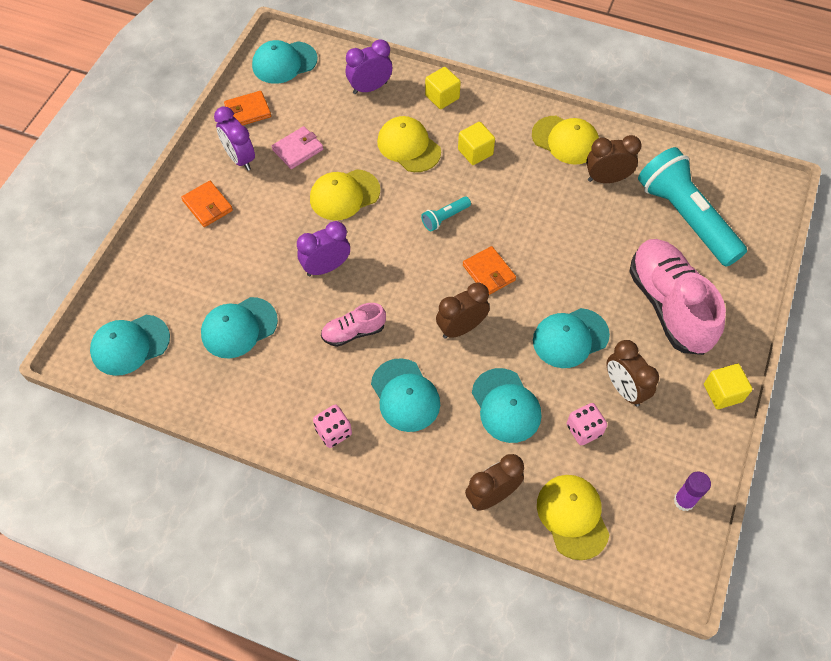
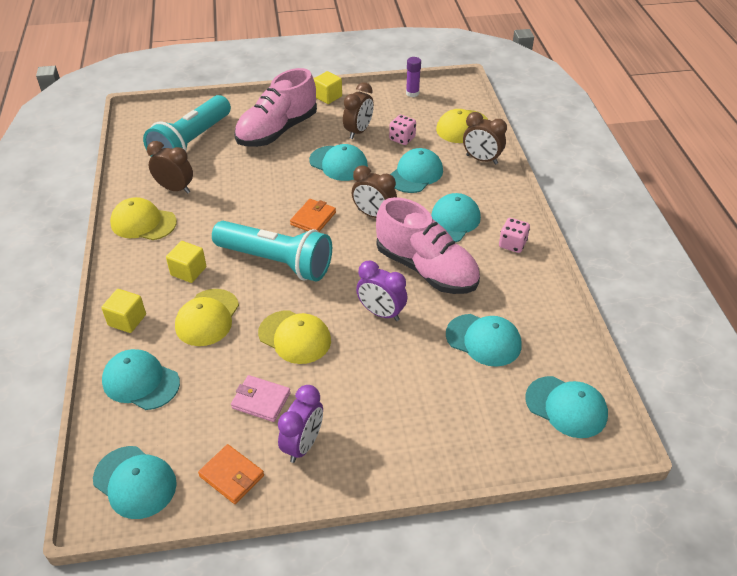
camera: 120 degrees left, 15 degrees down
orange wallet [181,181,233,227] -> none
pink shoe [321,303,386,347] -> pink shoe [376,197,480,294], size x2.02
purple clock [346,39,392,94] -> turquoise cap [102,349,180,410]
turquoise flashlight [421,197,471,231] -> turquoise flashlight [212,221,332,281], size x2.43
yellow cap [532,116,599,165] -> yellow cap turned 75 degrees counterclockwise [110,197,177,240]
brown clock [586,135,642,183] -> brown clock turned 150 degrees clockwise [147,141,193,194]

